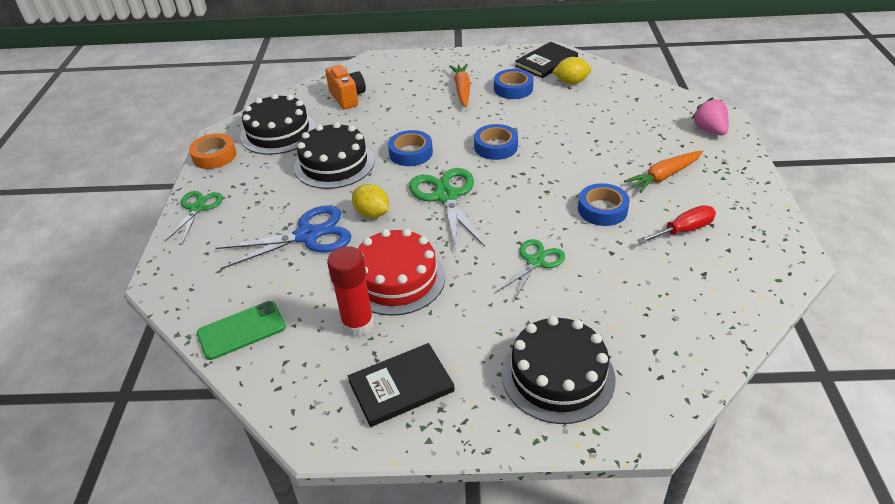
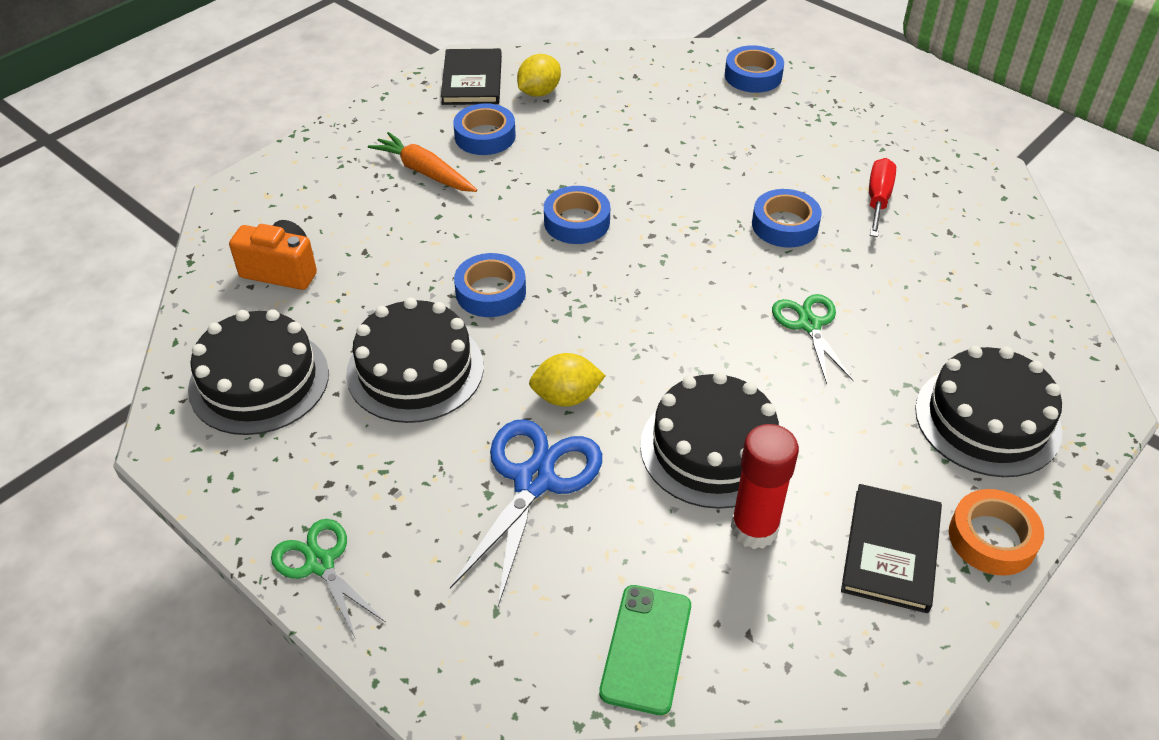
camera: 50 degrees left, 5 degrees up
orange tape [189,133,236,169] -> orange tape moved to [949,489,1044,576]
red cake [358,229,445,316] -> black cake [640,372,779,509]
green scissors [409,168,485,251] -> none
orange carrot [624,150,703,193] -> none
pink strawberry [692,98,729,135] -> blue tape [725,45,784,93]

